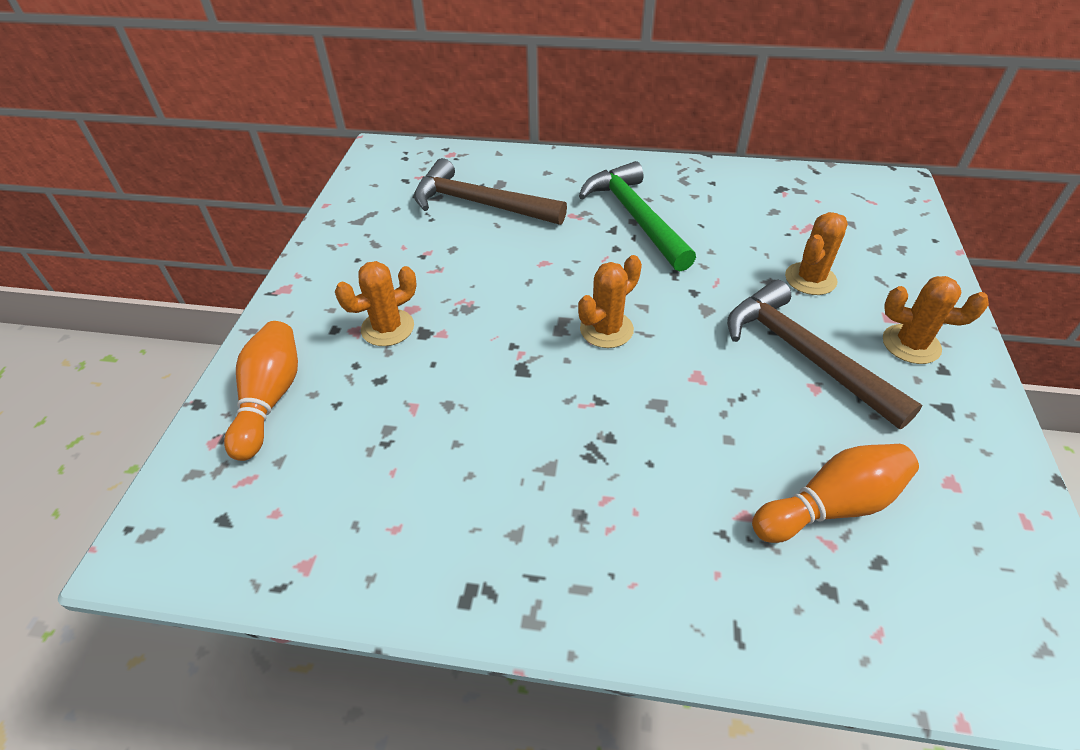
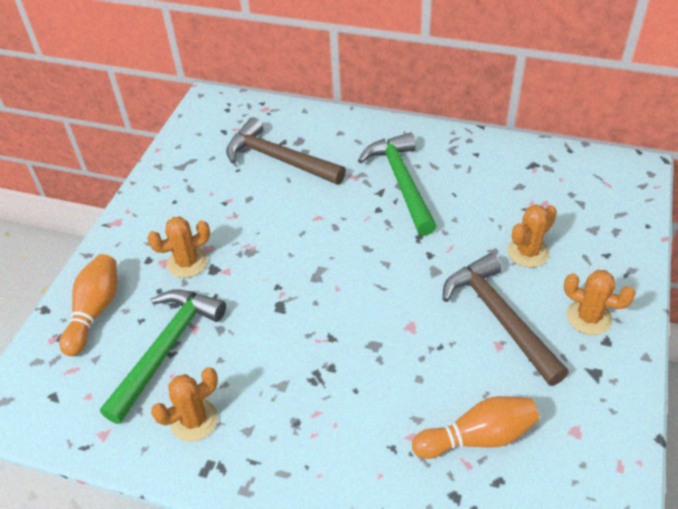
camera: 10 degrees right, 0 degrees up
orange cactus [578,255,642,348] -> orange cactus moved to [151,367,218,441]
none -> green hammer [100,289,226,424]

